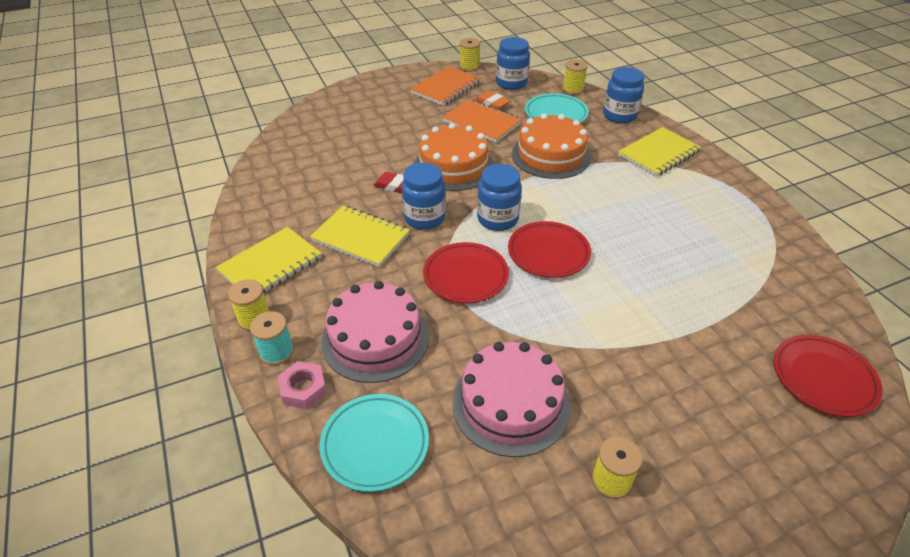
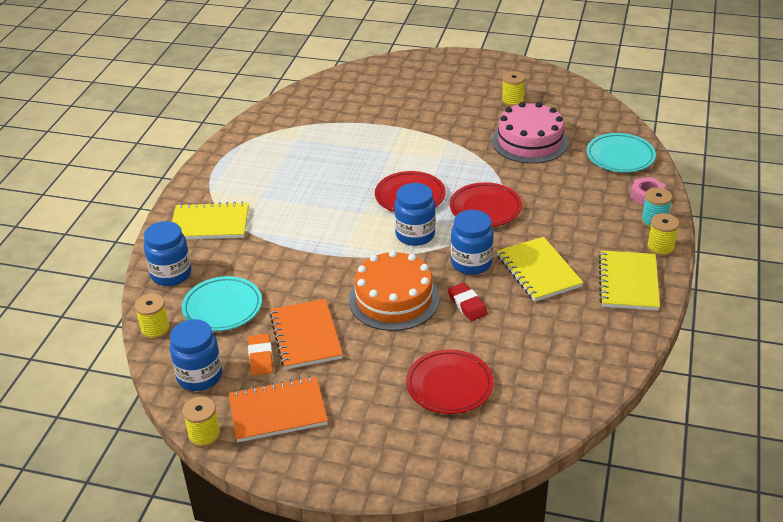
camera: 140 degrees left, 5 degrees down
yellow notebook [216,227,322,293] -> yellow notebook turned 75 degrees counterclockwise [599,250,660,311]
pink cake [321,281,429,383] -> none
orange cake [512,113,591,179] -> none
red plate [774,335,883,417] -> red plate moved to [406,349,494,414]

